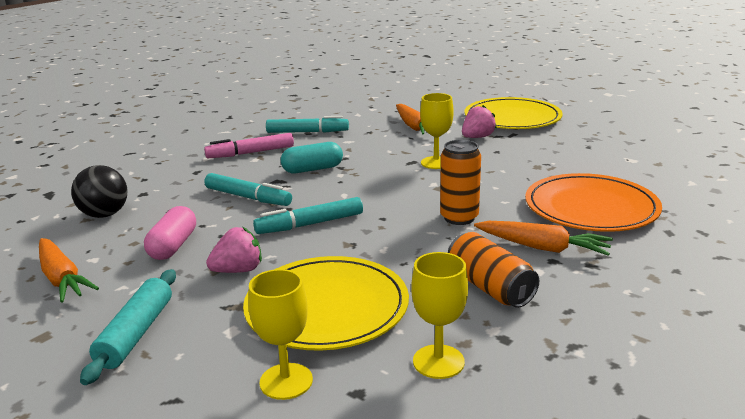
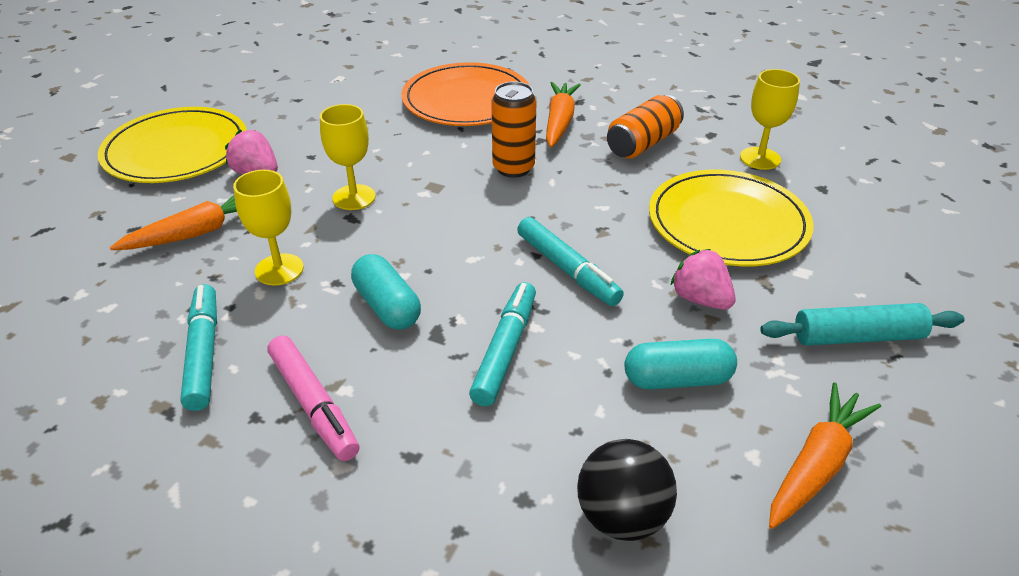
camera: 105 degrees left, 15 degrees up
pink capsule [144,206,196,260] -> turquoise capsule [625,339,737,389]
yellow goblet [248,269,313,400] -> yellow goblet moved to [233,170,304,286]

